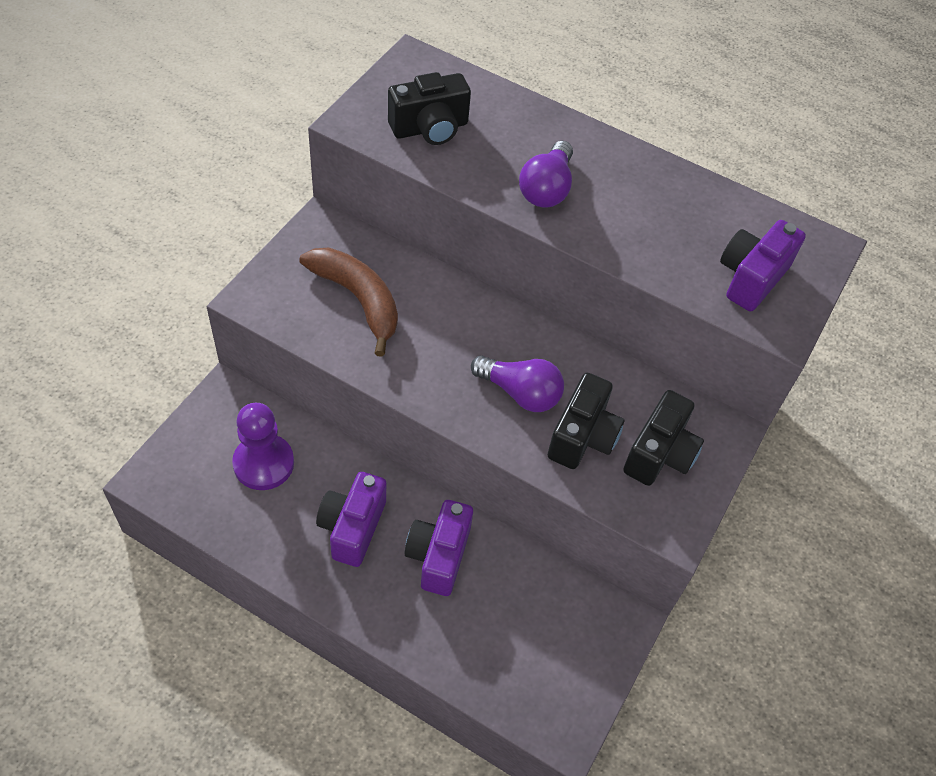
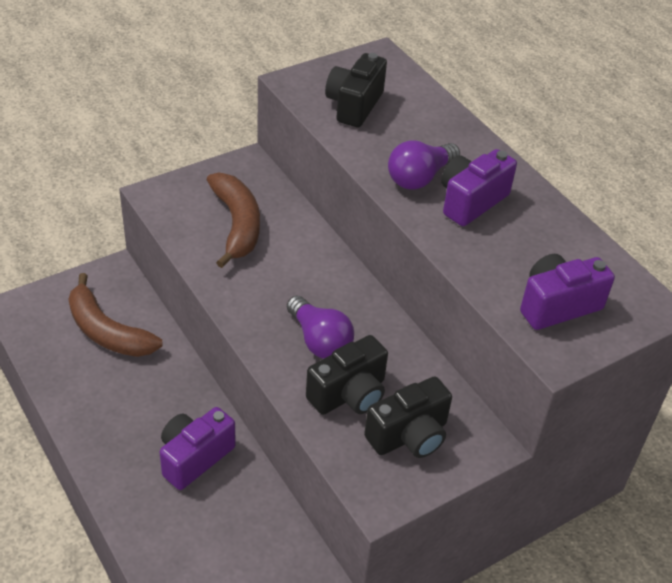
camera: 30 degrees right, 10 degrees down
purple pawn [232,403,294,490] -> brown banana [68,273,163,357]
purple camera [316,472,386,567] -> purple camera moved to [441,149,517,226]
black camera [388,72,471,145] -> black camera turned 105 degrees clockwise [325,53,387,127]

